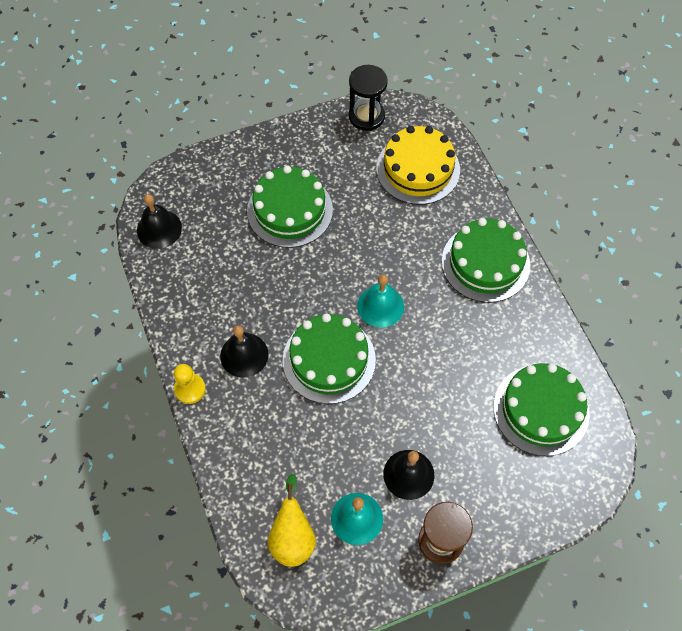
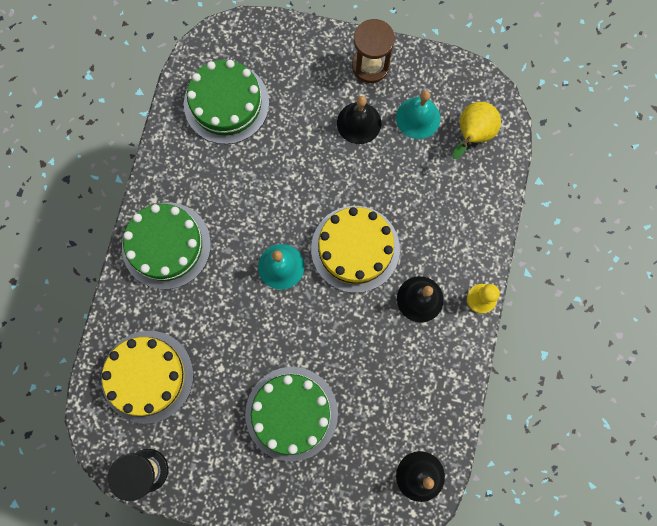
camera: 145 degrees left, 15 degrees up
green cake [283,313,376,404] -> yellow cake [311,206,400,293]

